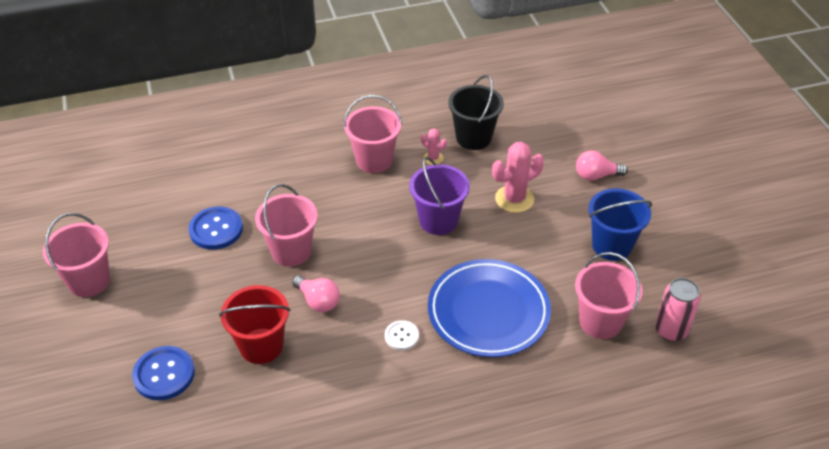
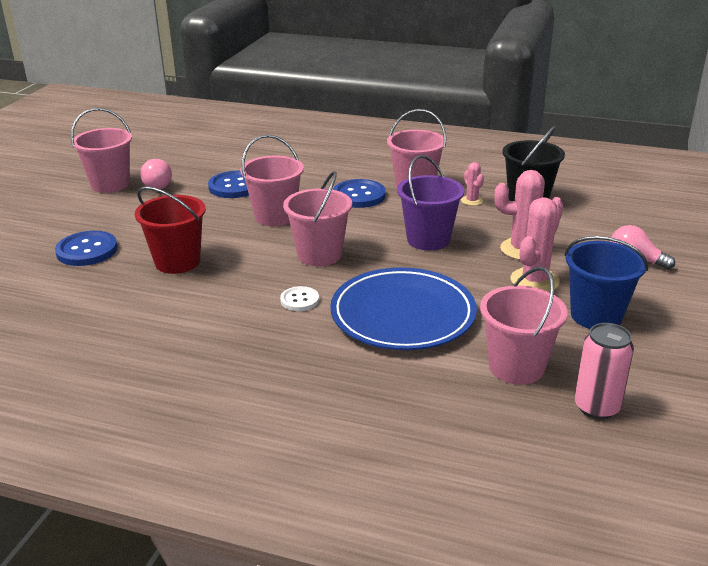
camera: 35 degrees right, 15 degrees down
pink light bulb [292,276,340,312] -> pink light bulb moved to [140,159,172,189]
none -> pink bucket [283,171,352,266]
none -> blue button [333,179,386,208]
none -> pink cactus [510,197,561,292]

